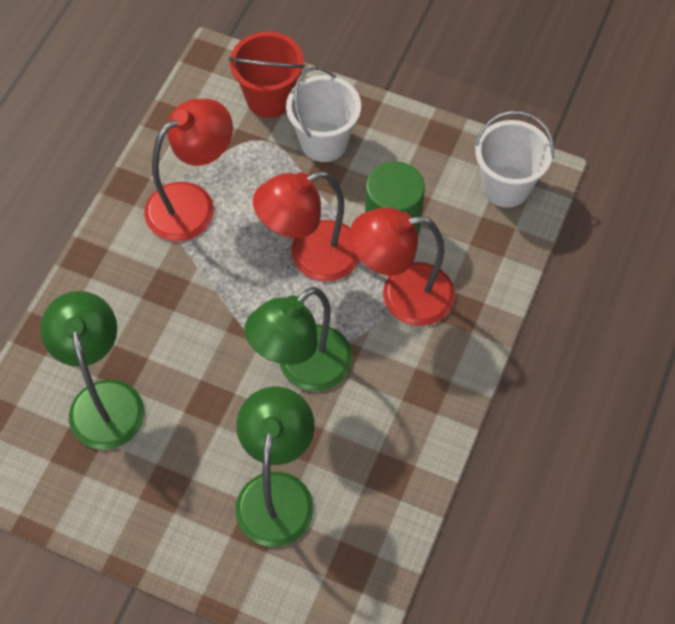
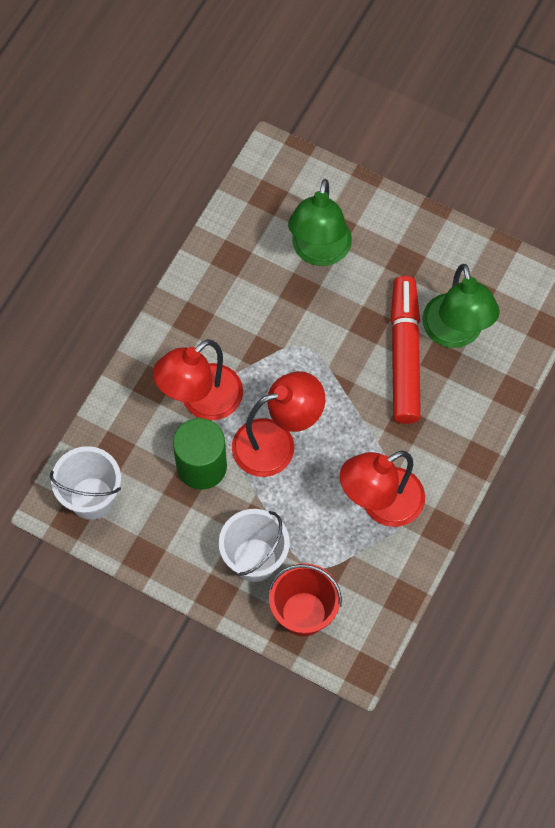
camera: 175 degrees left, 5 degrees up
green lamp [244,287,353,391] -> none
red lamp [350,208,455,326] -> red lamp turned 135 degrees clockwise [153,339,243,420]
none -> red marker [391,276,421,424]

